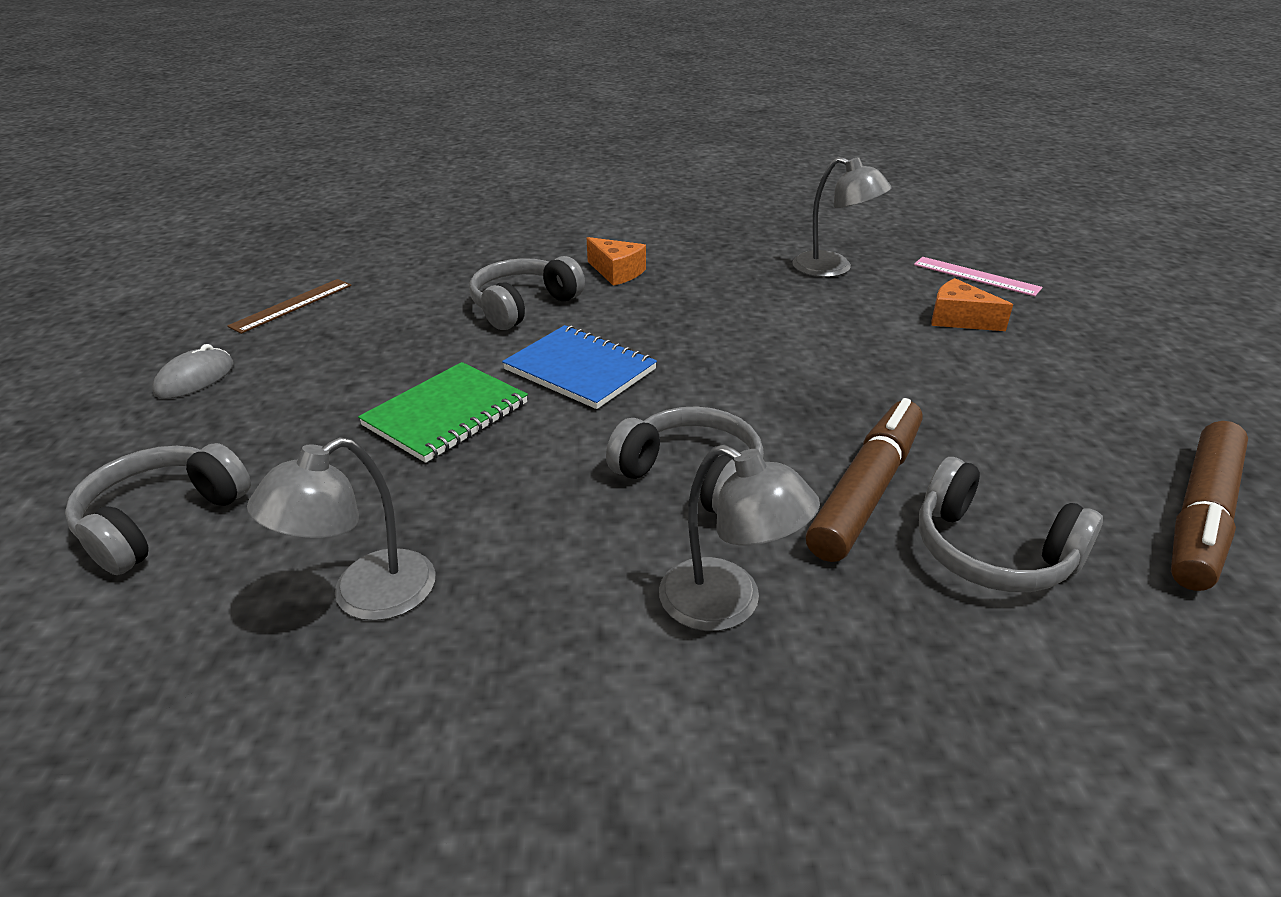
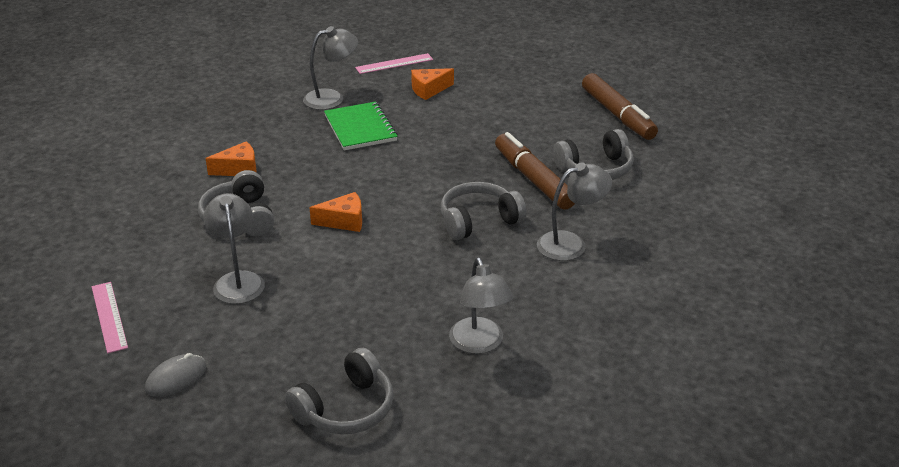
camera: 60 degrees left, 0 degrees up
grey headphones [65,443,251,575] -> grey headphones turned 105 degrees counterclockwise [285,348,393,435]
grey mouse [152,344,234,399] -> grey mouse turned 75 degrees clockwise [145,353,206,397]
brown ruler [227,279,351,334] -> pink ruler [92,282,128,353]
green notebook [358,362,528,463] -> green notebook moved to [324,101,398,150]
blue notebook [502,325,657,409] -> orange cheese [309,192,362,232]
none -> grey lamp [203,193,265,304]

